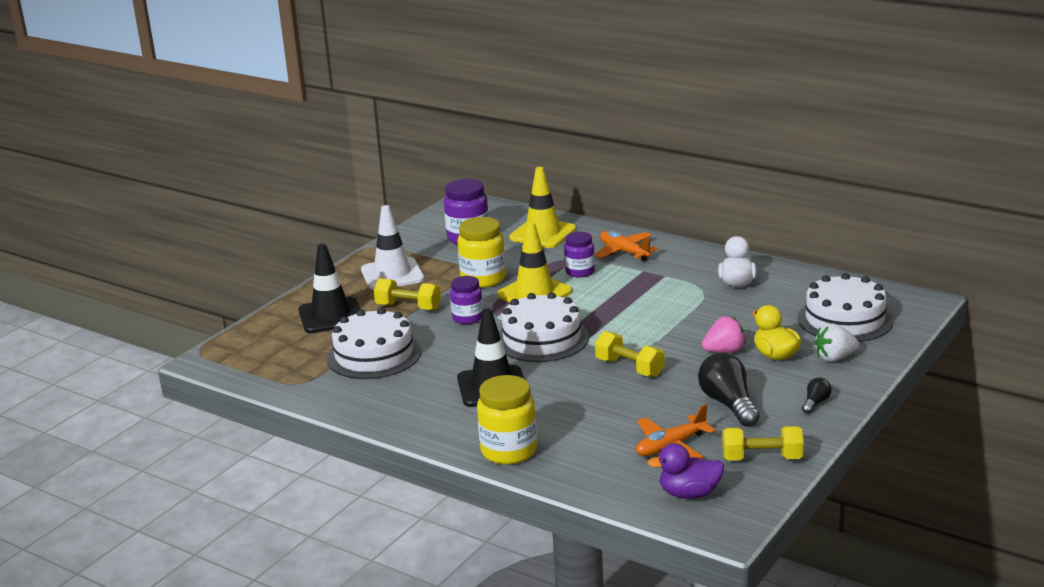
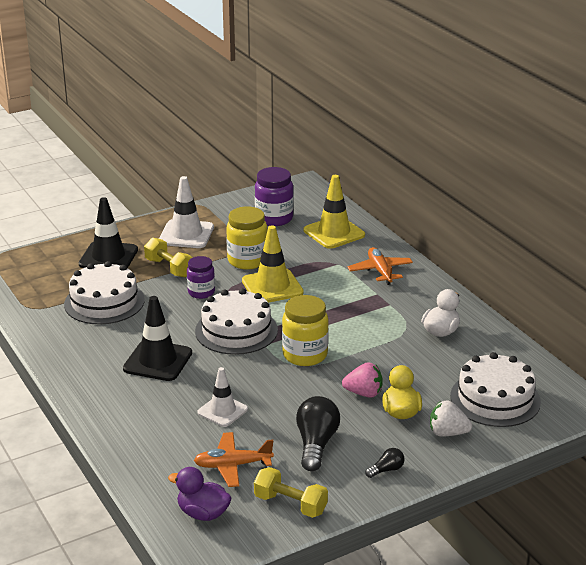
camera: 25 degrees right, 5 degrees up
yellow jar [477,375,537,465] -> yellow jar moved to [282,295,329,366]
purple jar [564,232,595,277] -> none
yellow dumbbell [595,331,665,377] -> none
none -> white traffic cone [197,367,248,427]

